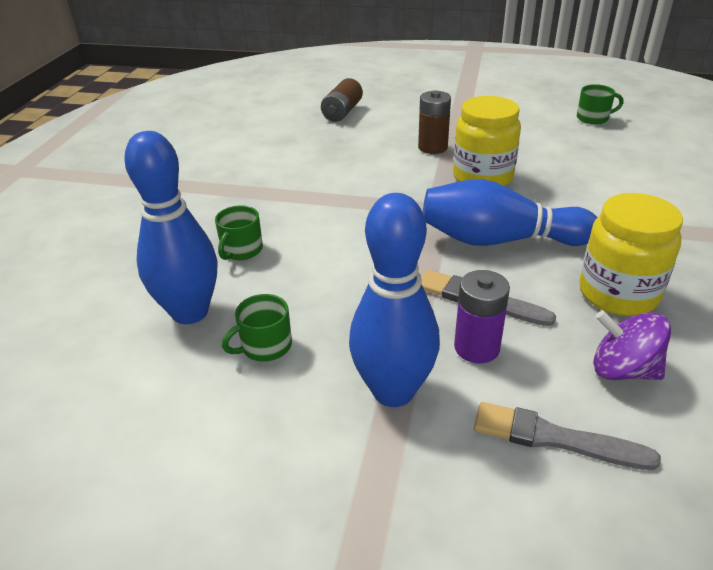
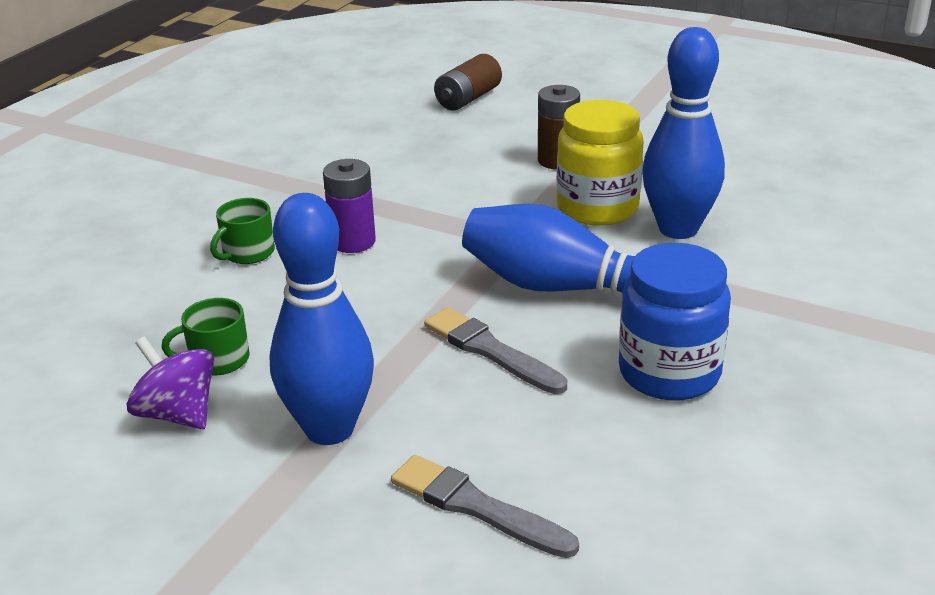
camera: 15 degrees right, 5 degrees down
blue bowling pin [124,131,217,324] -> blue bowling pin moved to [642,27,725,239]
purple battery [454,270,510,363] -> purple battery moved to [323,159,376,253]
green mug [577,84,624,124] -> none
yellow jar [579,193,683,316] -> blue jar [619,243,731,400]
purple spinning top [593,311,671,380] -> purple spinning top moved to [127,336,214,429]

